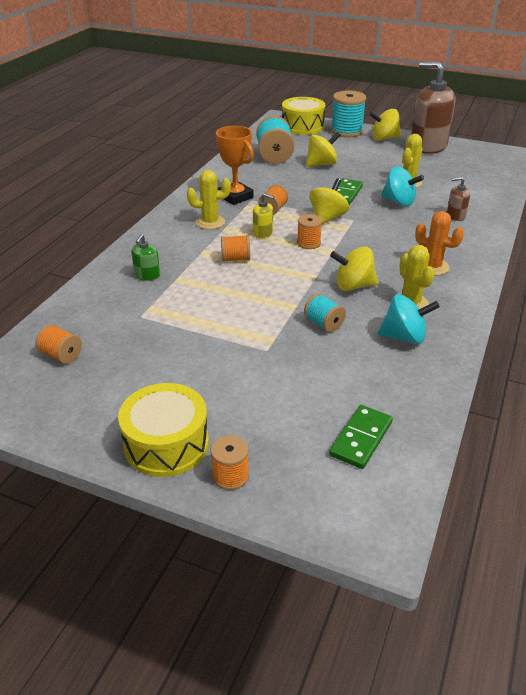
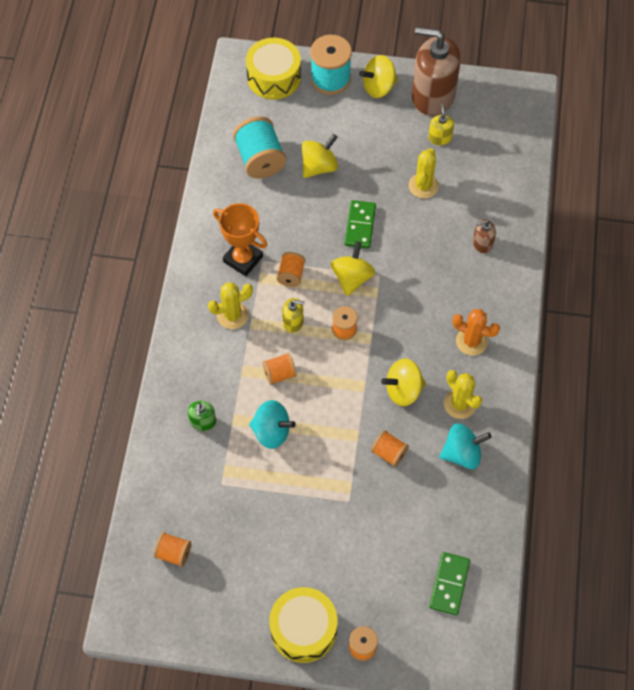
camera: 15 degrees left, 25 degrees up
turquoise spool [304,293,346,332] -> orange spool [371,430,409,467]
turquoise spinning top [381,166,424,206] -> turquoise spinning top moved to [249,400,296,449]
none -> yellow soap dispenser [428,104,454,145]

